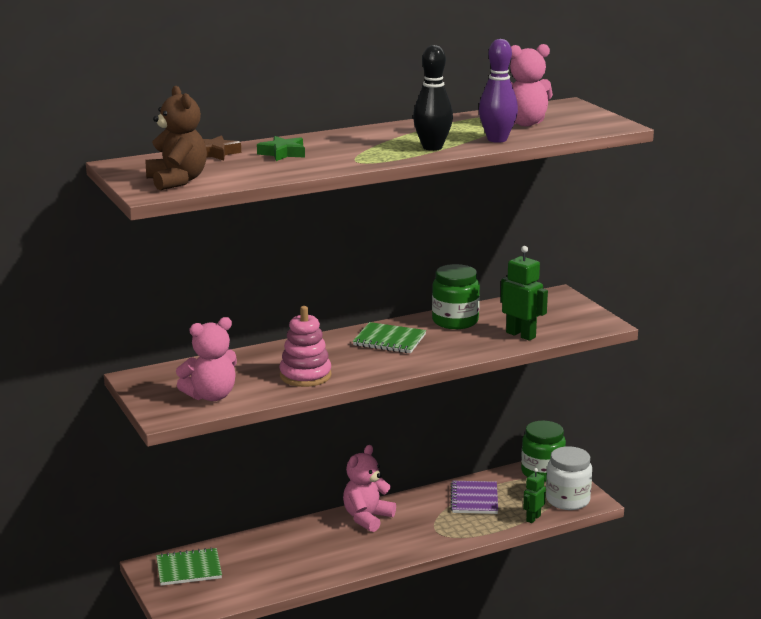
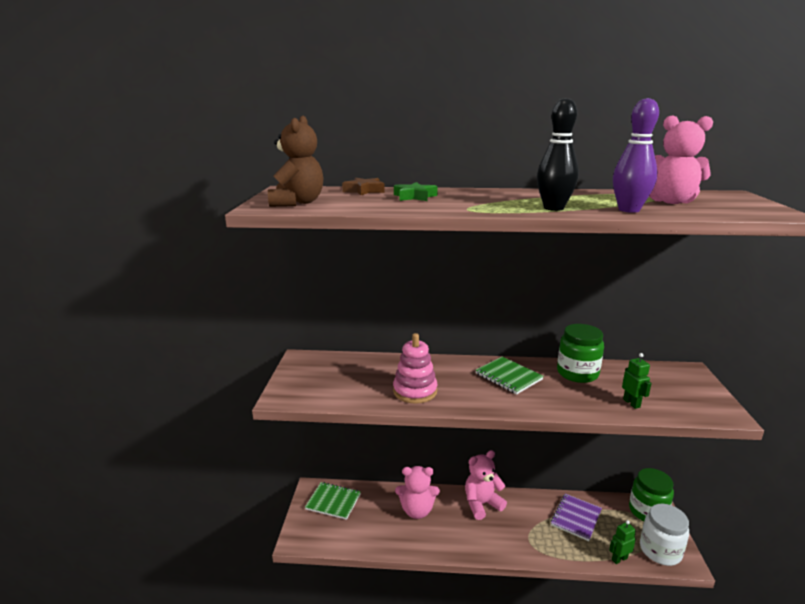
camera: 30 degrees right, 0 degrees up
pink teddy bear [176,317,237,401] -> pink teddy bear moved to [395,466,440,519]
green robot [501,246,548,341] -> green robot [622,353,652,409], size x0.64

